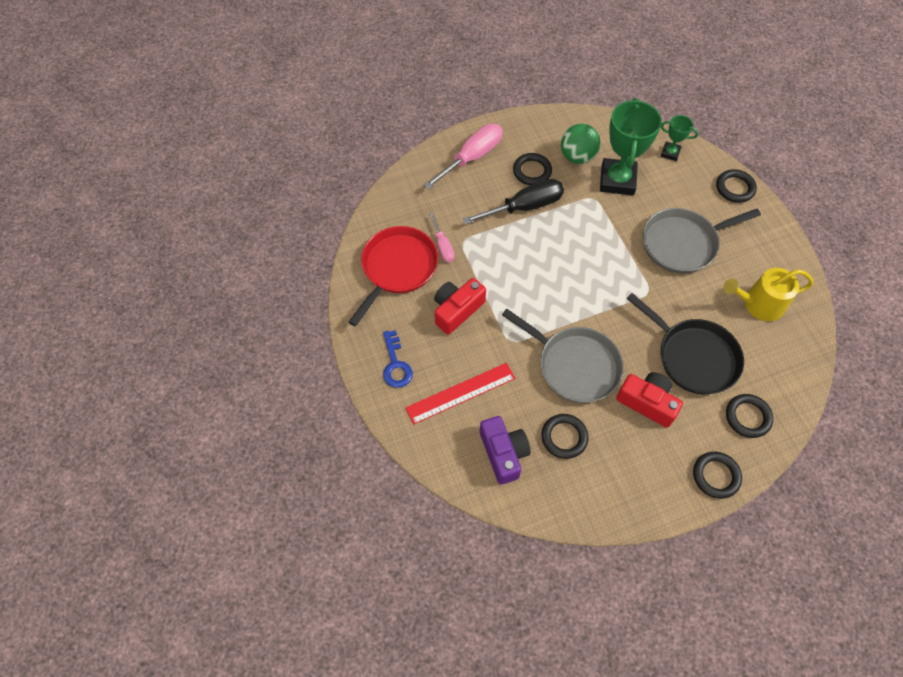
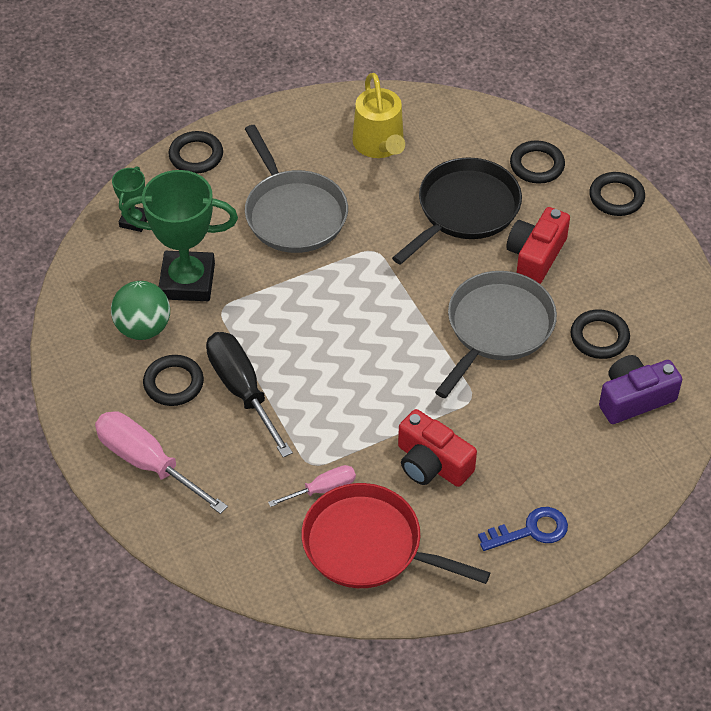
camera: 95 degrees left, 10 degrees down
red ruler [405,363,515,425] -> none

